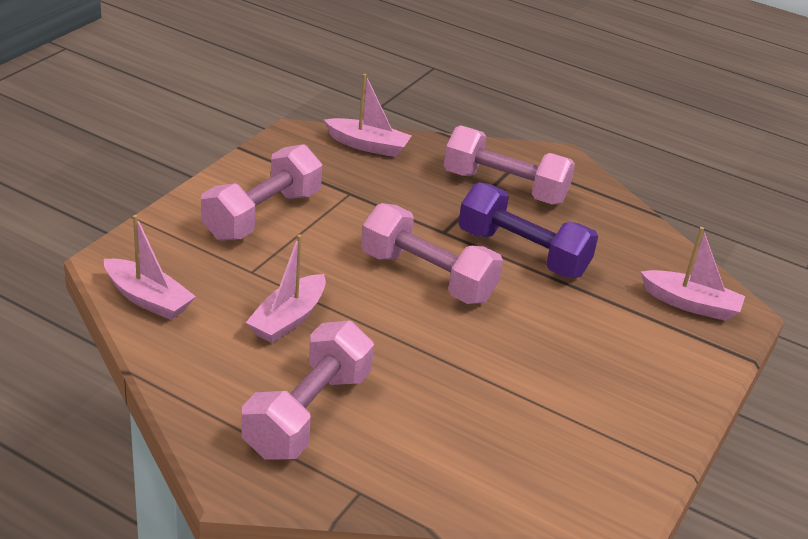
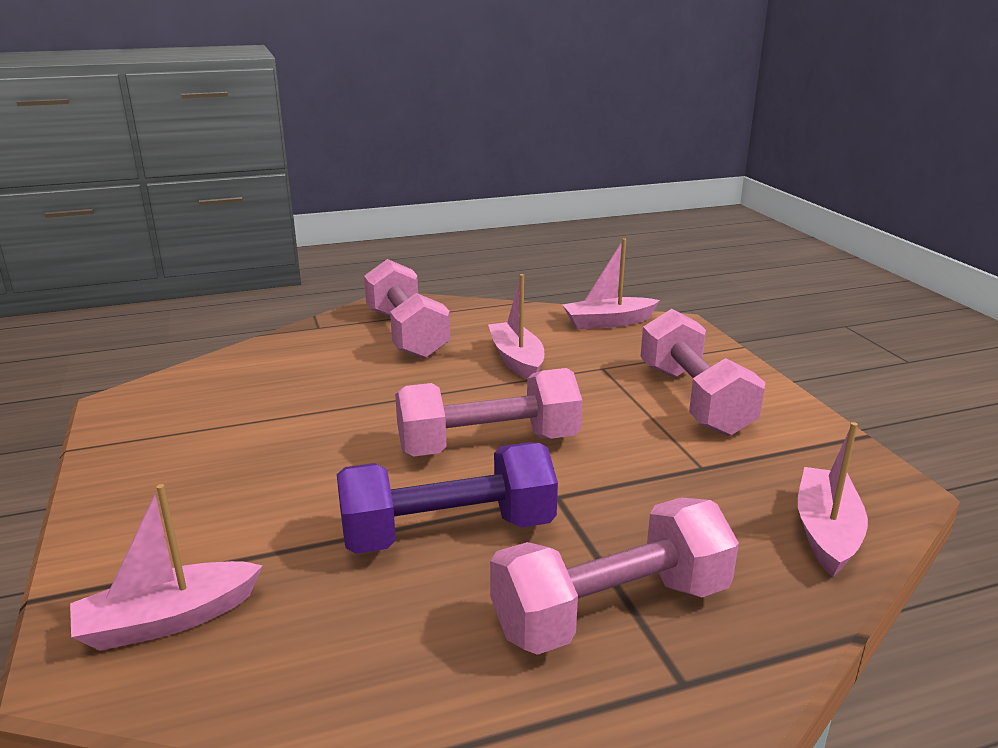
camera: 135 degrees right, 10 degrees down
pink boat [324,74,411,157] -> pink boat turned 135 degrees clockwise [798,422,868,577]

